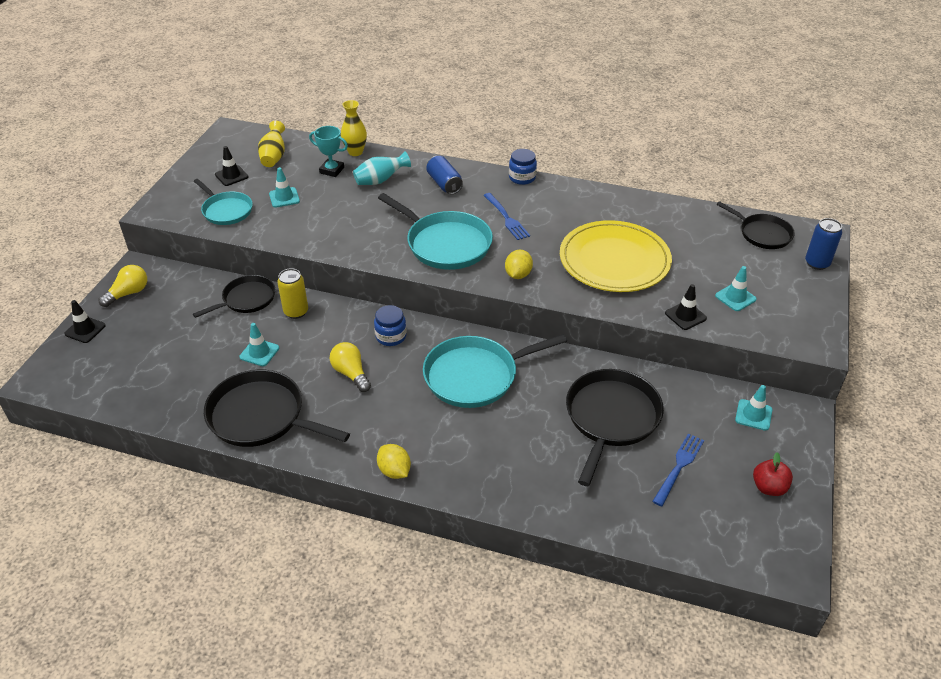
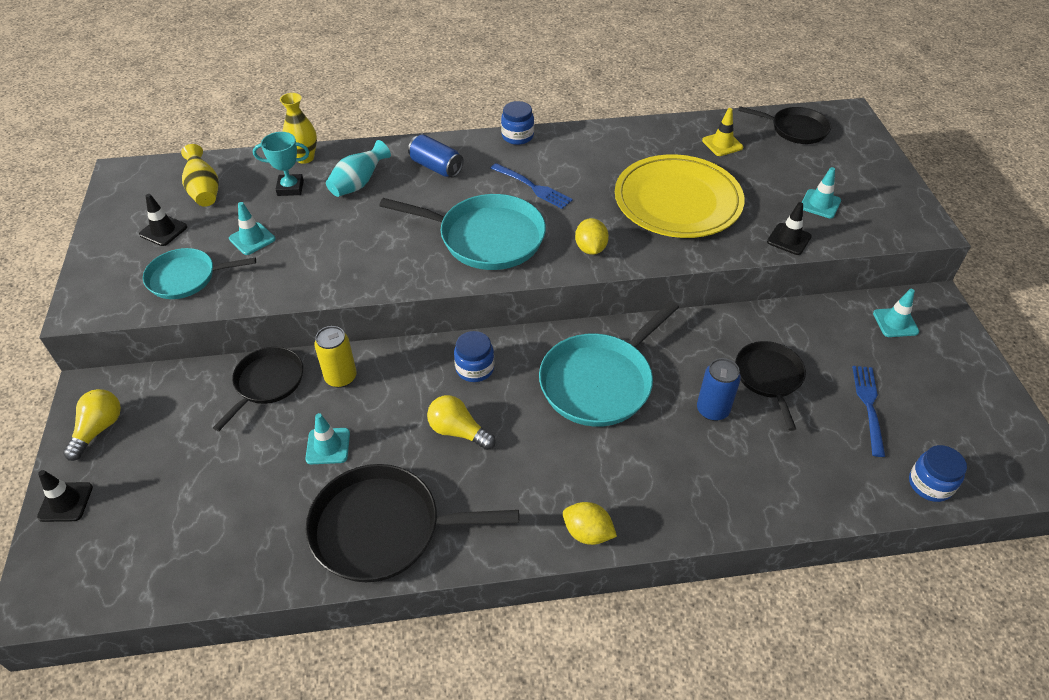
camera: 25 degrees left, 5 degrees up
turquoise pan [194,179,253,225] -> turquoise pan turned 150 degrees clockwise [143,248,256,299]
black pan [566,369,664,486] -> black pan [735,341,806,431], size x0.62
red apple [753,452,793,496] -> none
blue can [805,218,842,270] -> blue can moved to [697,358,741,421]
none -> yellow traffic cone [702,108,743,156]
none -> blue jar [909,445,967,502]

